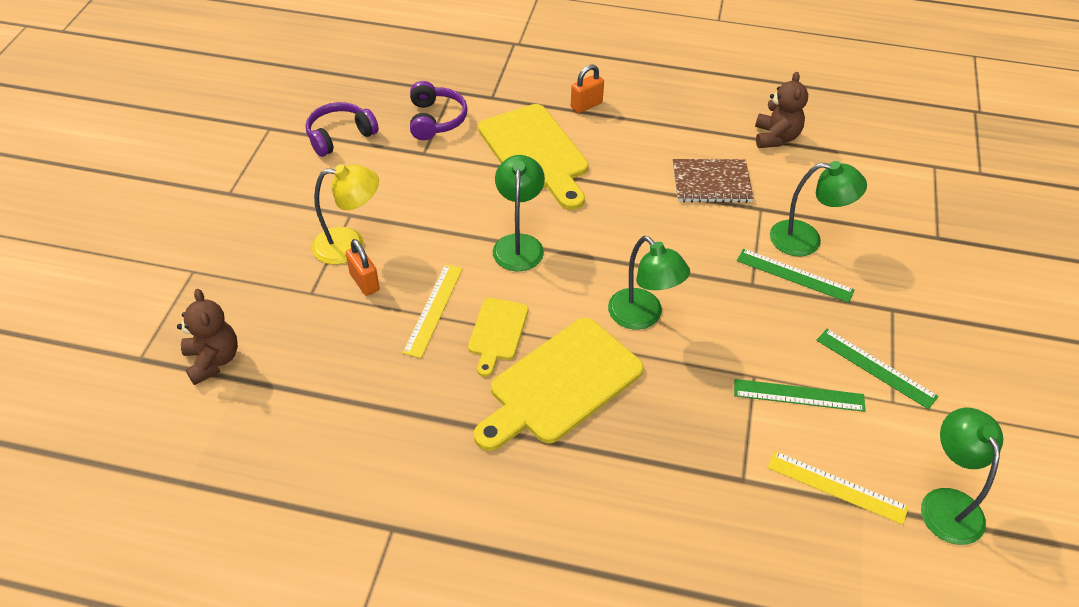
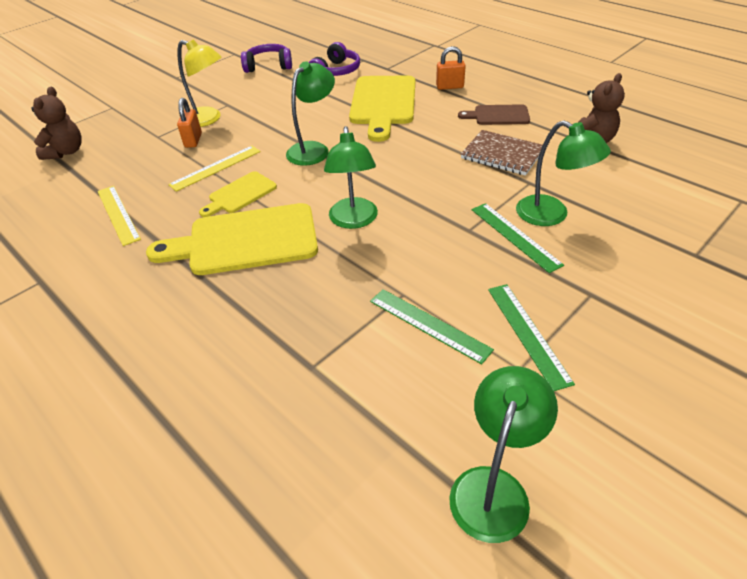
camera: 35 degrees right, 5 degrees down
yellow ruler [768,451,909,525] -> yellow ruler moved to [97,186,141,246]
none -> brown cutting board [458,104,530,125]

